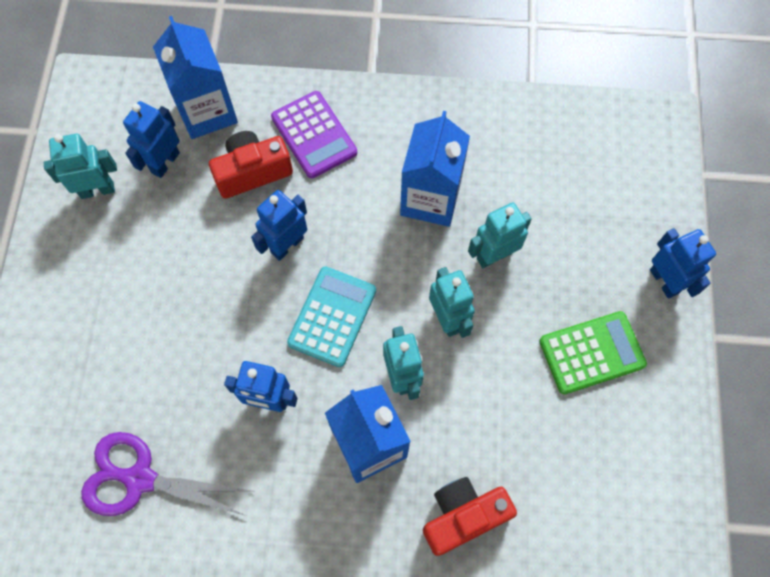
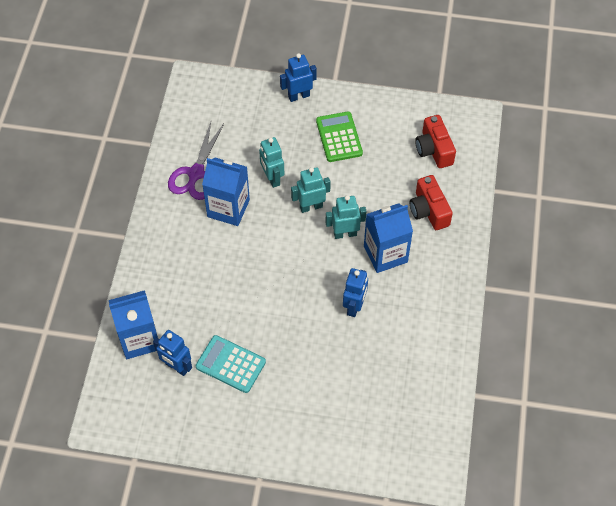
camera: 85 degrees left, 10 degrees down
turquoise robot [44,134,117,199] -> none
purple scissors [81,432,252,516] -> purple scissors moved to [168,122,224,200]
red camera [209,131,293,199] -> red camera moved to [415,115,456,168]
blue robot [251,190,307,261] -> none
purple calculator [271,91,357,178] -> none
turquoise calculator [287,266,376,367] -> turquoise calculator moved to [196,335,266,393]

